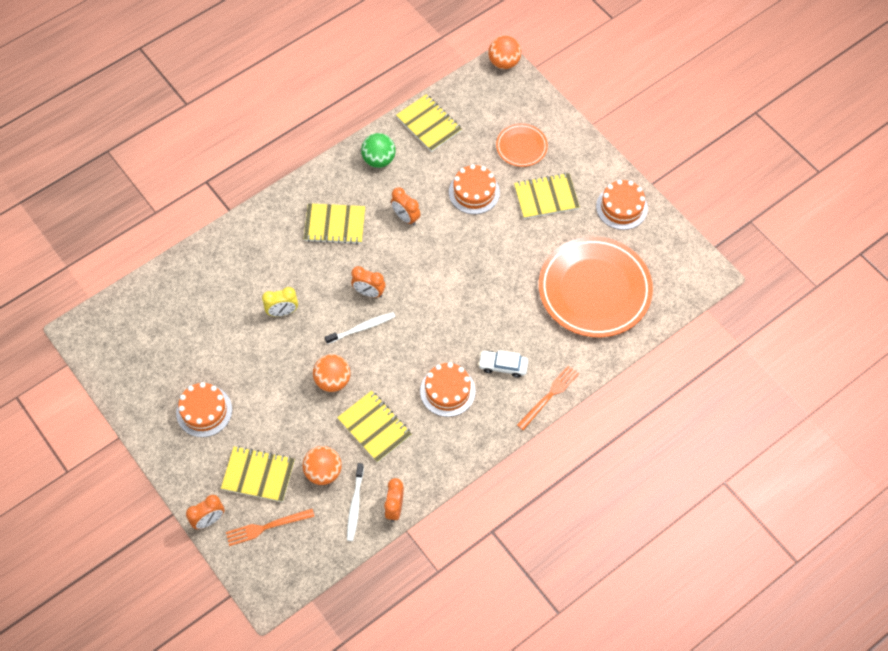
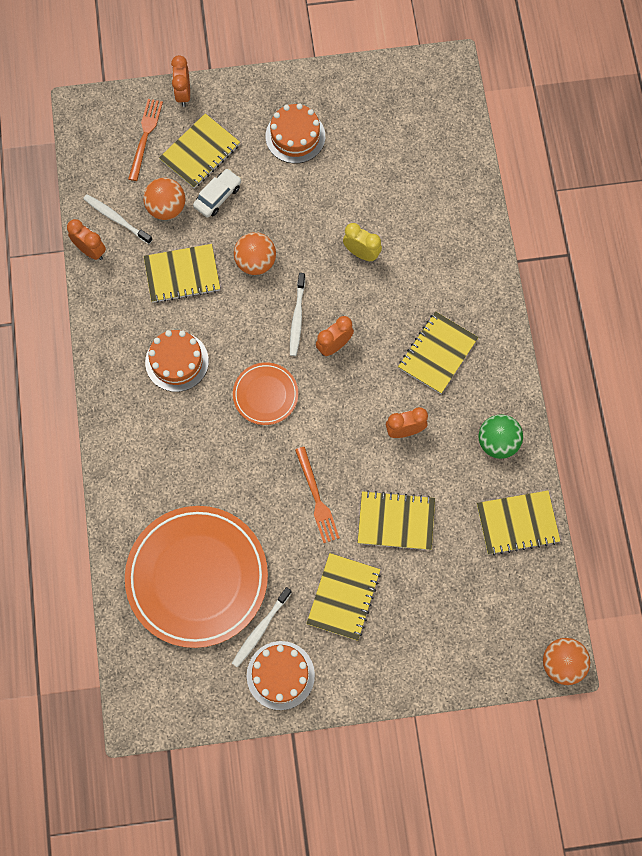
camera: 120 degrees right, 10 degrees up
yellow clock [262,287,298,317] -> yellow clock turned 105 degrees clockwise [343,223,382,261]
orange cake [449,164,500,214] -> yellow notebook [357,490,435,550]
white car [478,350,528,378] -> white car moved to [193,169,241,218]
orange plate [496,124,548,167] -> orange plate moved to [233,362,298,425]
orange fork [517,365,579,430] -> orange fork moved to [295,447,340,543]
none -> white toothbrush [232,587,292,668]

